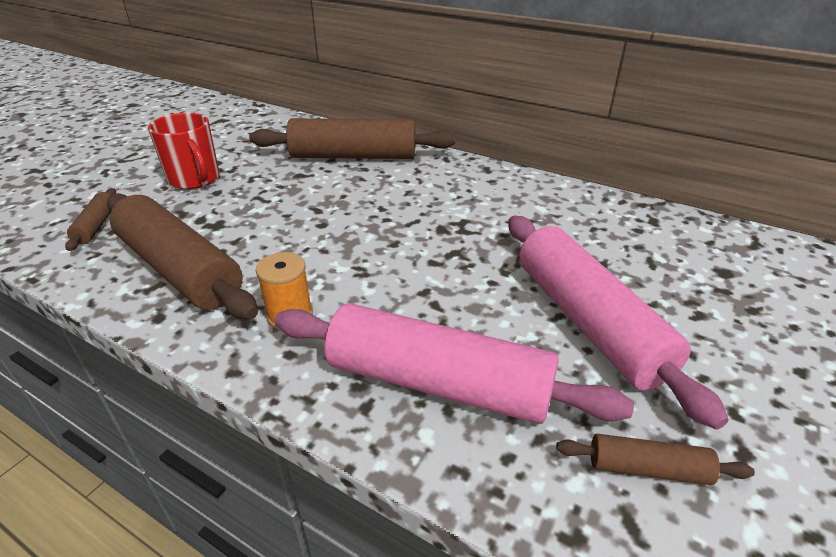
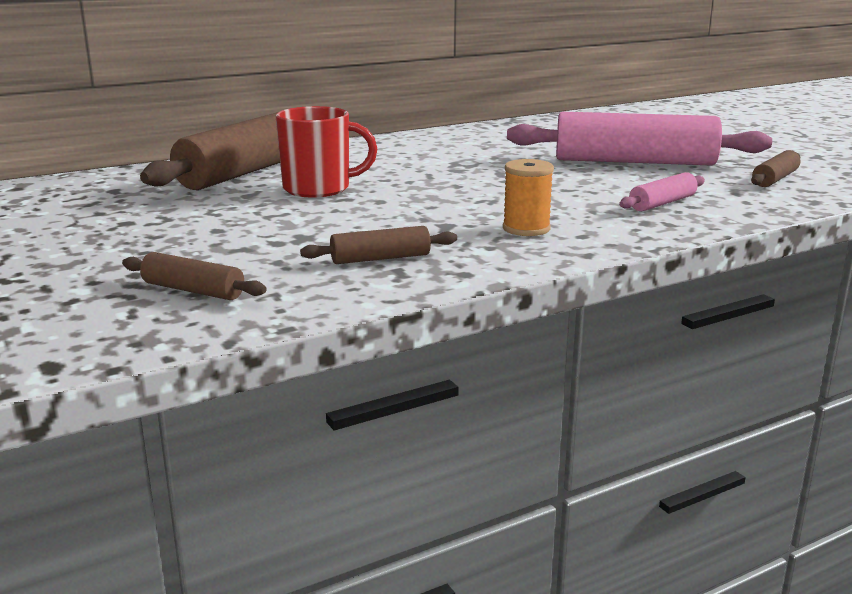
camera: 60 degrees left, 15 degrees down
brown rolling pin [107,193,258,319] -> brown rolling pin [300,226,457,264], size x0.45
red mug [148,113,220,189] -> red mug moved to [276,106,377,197]
pink rolling pin [275,303,634,424] -> pink rolling pin [619,172,705,211], size x0.45

